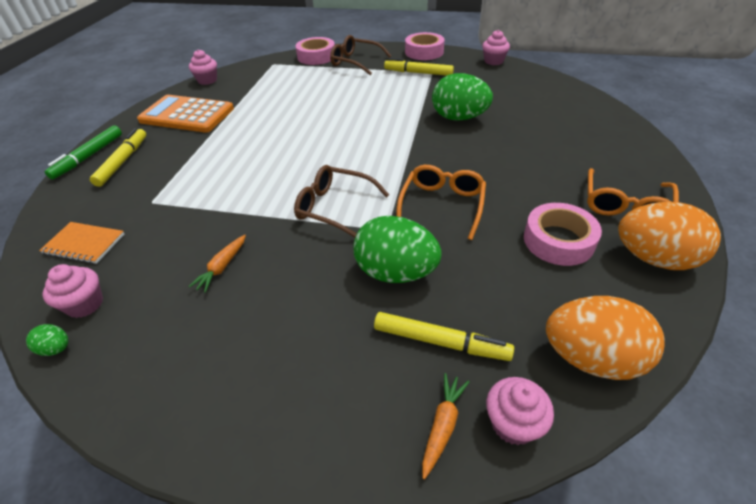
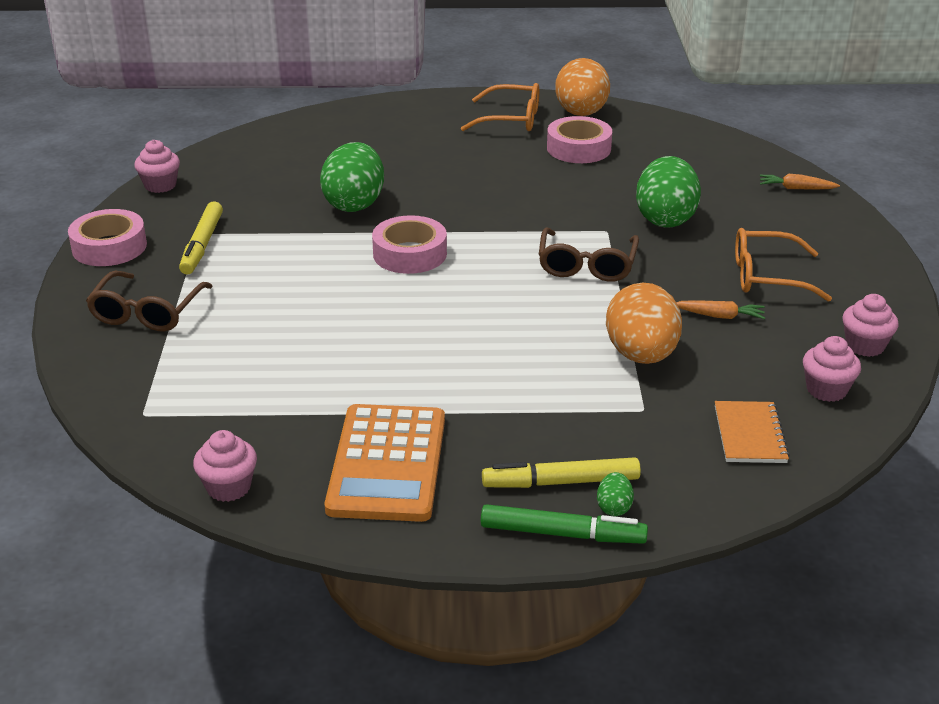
camera: 105 degrees left, 10 degrees down
green egg [26,324,68,356] -> green egg moved to [597,472,634,516]
pink tape [296,37,335,65] -> pink tape moved to [372,215,447,274]
yellow marker [374,312,514,361] -> none
orange glasses [396,165,486,240] -> orange glasses moved to [735,228,832,302]
pink cupcake [486,377,554,445] -> pink cupcake moved to [842,294,899,357]
orange egg [546,296,665,380] -> orange egg moved to [606,283,682,364]

